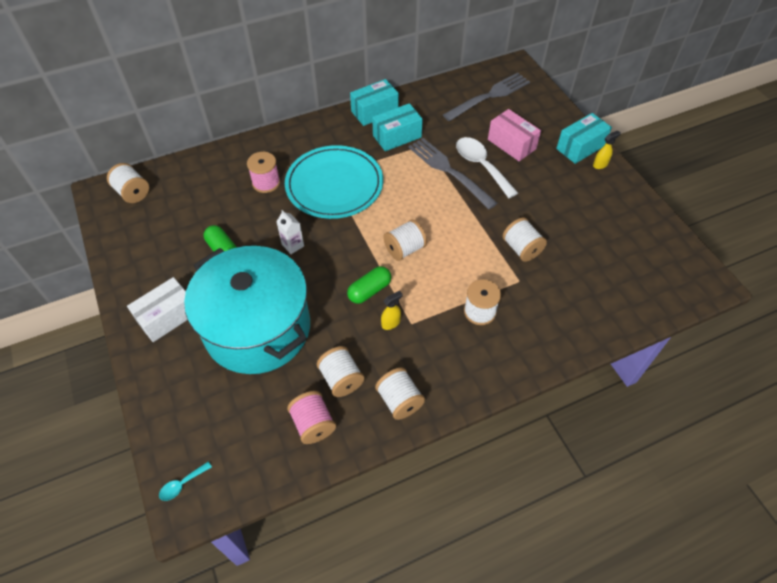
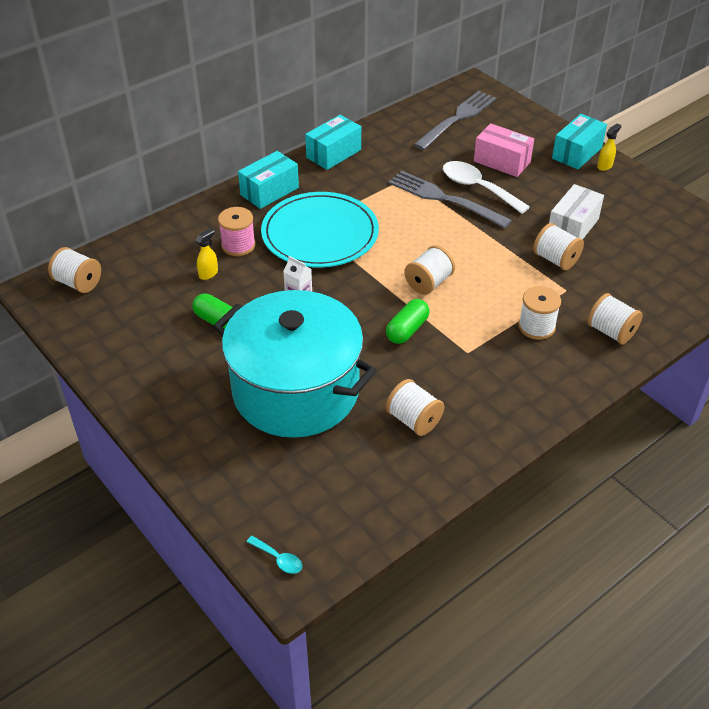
camera: 15 degrees left, 10 degrees down
white box [127,277,188,342] -> white box moved to [549,184,604,240]
turquoise spoon [159,461,212,501] -> turquoise spoon turned 90 degrees counterclockwise [247,536,302,574]
pink spool [287,391,336,444] -> none
turquoise box [372,103,423,151] -> turquoise box moved to [238,151,299,209]
white spool [375,368,425,420] -> white spool moved to [587,293,643,345]
yellow spray bottle [381,291,402,330] -> yellow spray bottle moved to [196,228,218,280]

